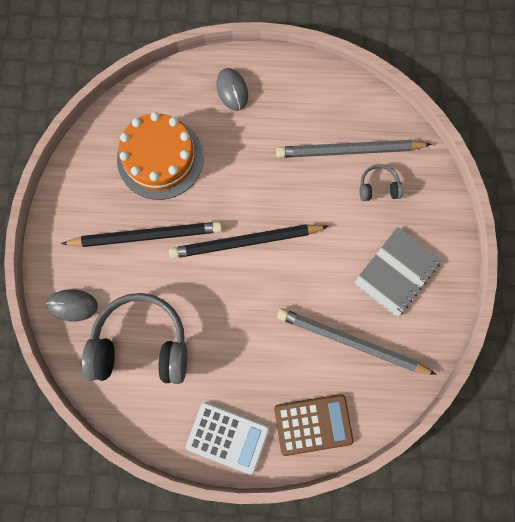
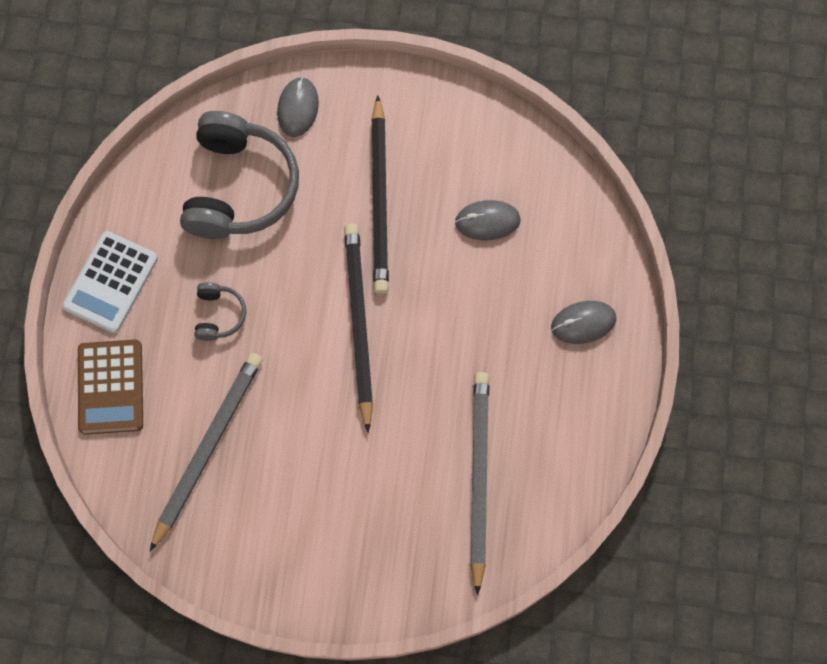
camera: 95 degrees right, 5 degrees down
orange cake [117,112,204,200] -> grey mouse [455,200,521,240]
grey notebook [354,227,442,317] -> none
grey headphones [360,164,403,201] -> grey headphones moved to [194,282,246,341]

